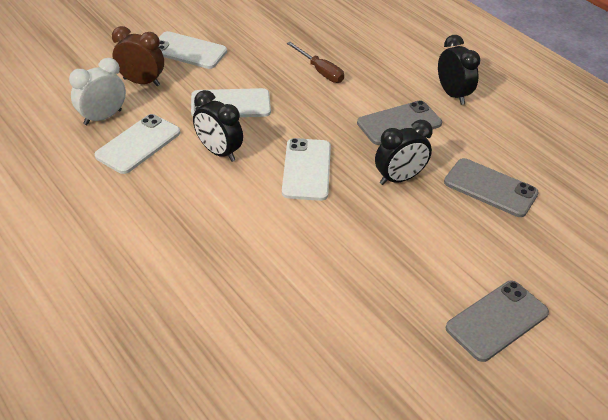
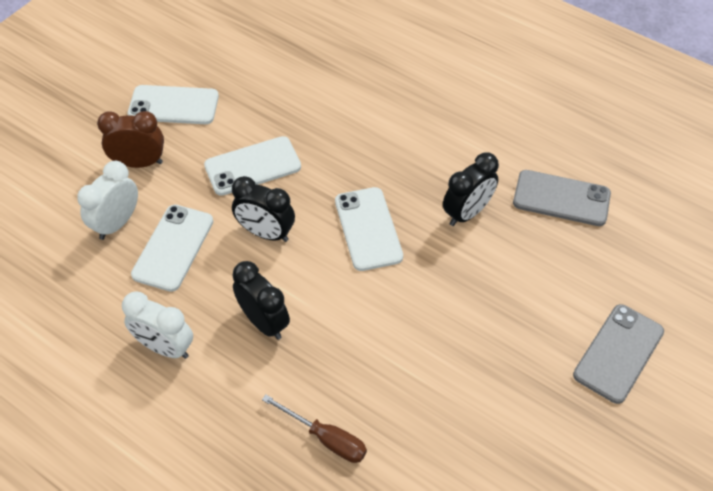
camera: 15 degrees left, 10 degrees up
brown screwdriver [286,42,344,83] -> brown screwdriver moved to [262,395,367,463]
grey phone [357,100,442,145] -> none
black clock [438,35,480,105] -> black clock moved to [232,261,290,340]
none -> white clock [122,291,193,359]

